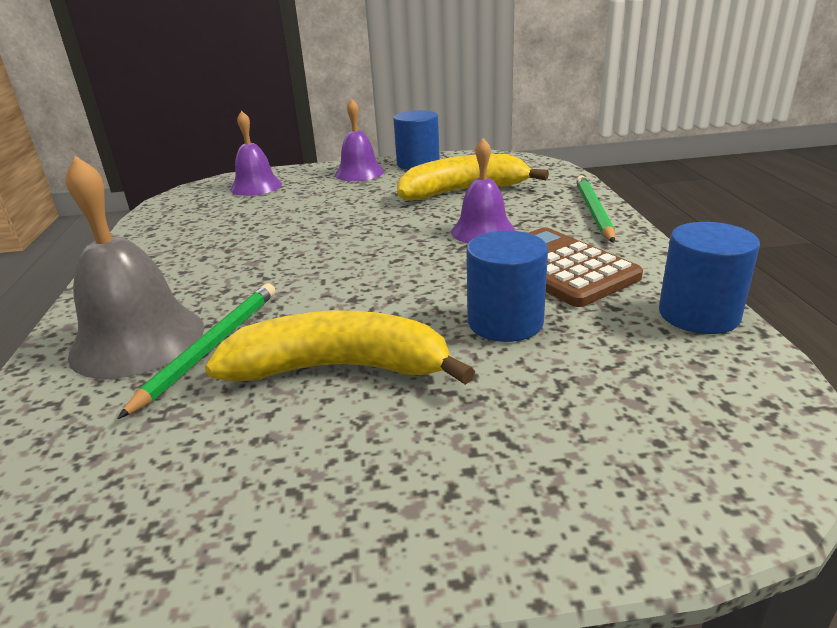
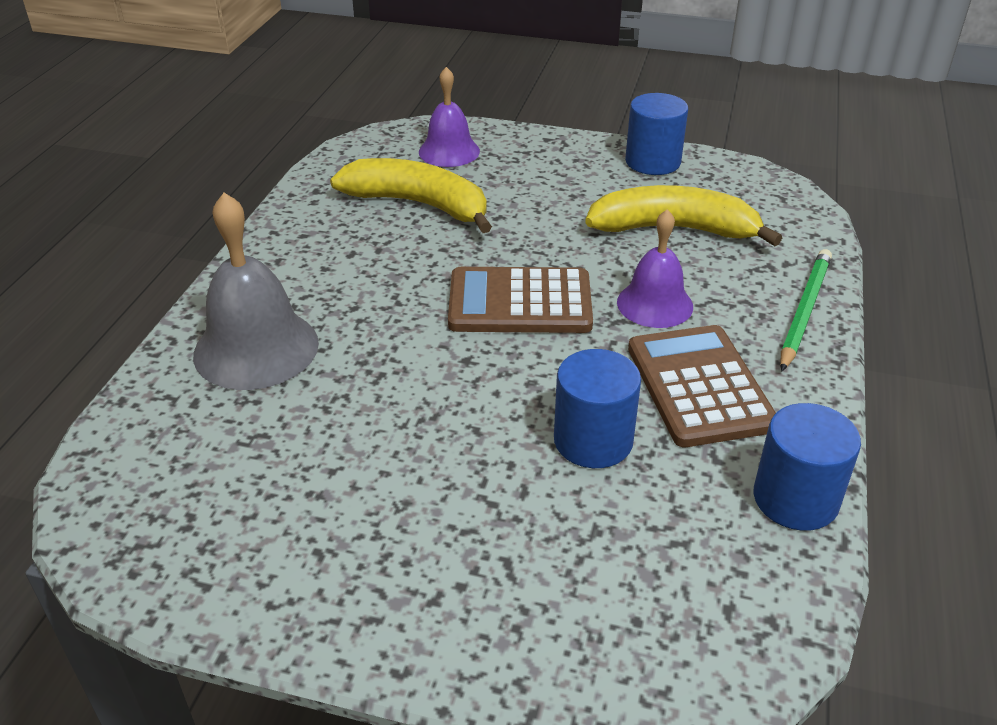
camera: 20 degrees right, 10 degrees up
green pencil [117,283,275,419] -> none
yellow banana [205,311,475,385] -> yellow banana moved to [330,158,492,233]
purple bell [335,99,384,181] -> none
none -> brown calculator [448,267,593,333]

